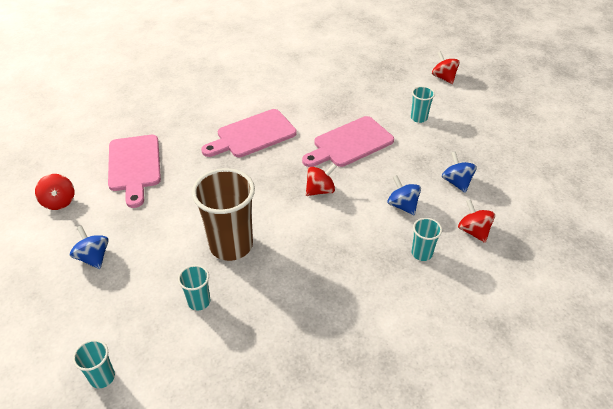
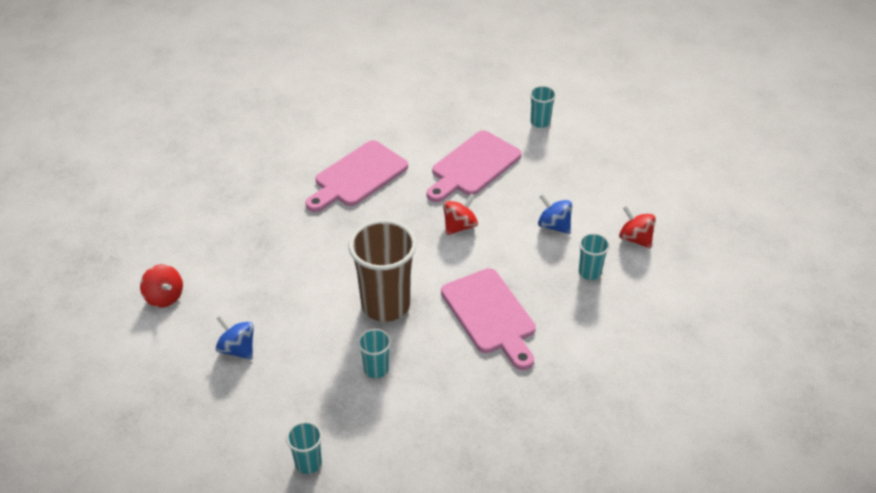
camera: 15 degrees left, 0 degrees up
pink cutting board [108,135,161,208] -> pink cutting board moved to [441,268,536,370]
red spinning top [432,51,460,84] -> none
blue spinning top [442,152,477,193] -> none

